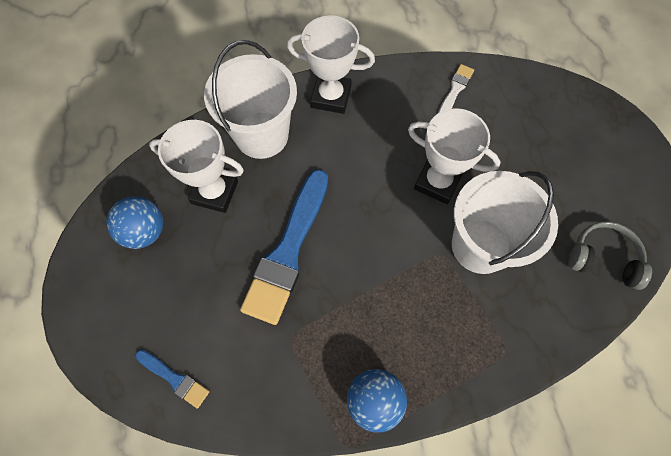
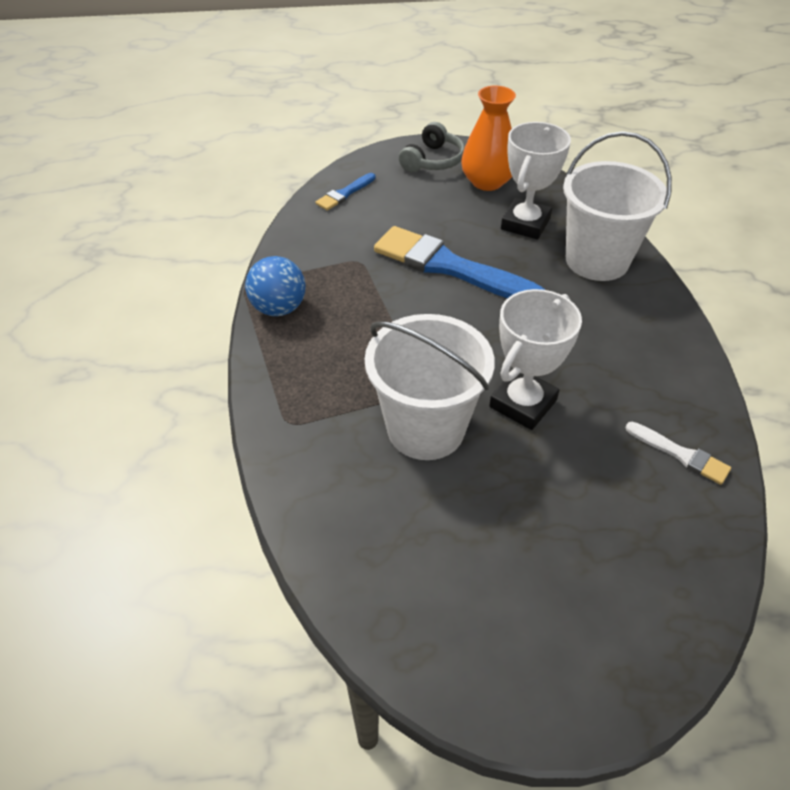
camera: 100 degrees right, 20 degrees down
blue ball [106,196,163,249] -> orange vase [461,86,516,191]
white trophy [287,15,375,114] -> none
grey headphones [568,221,652,290] -> grey headphones moved to [399,122,465,172]

